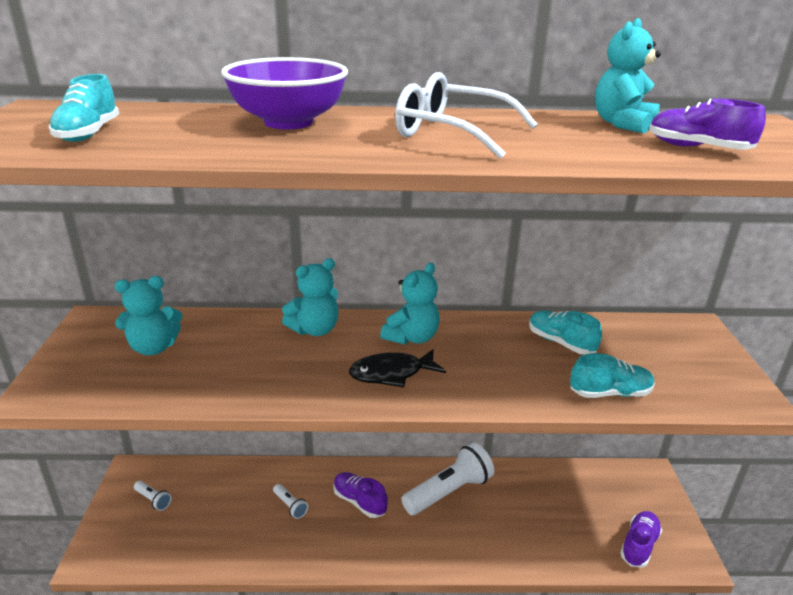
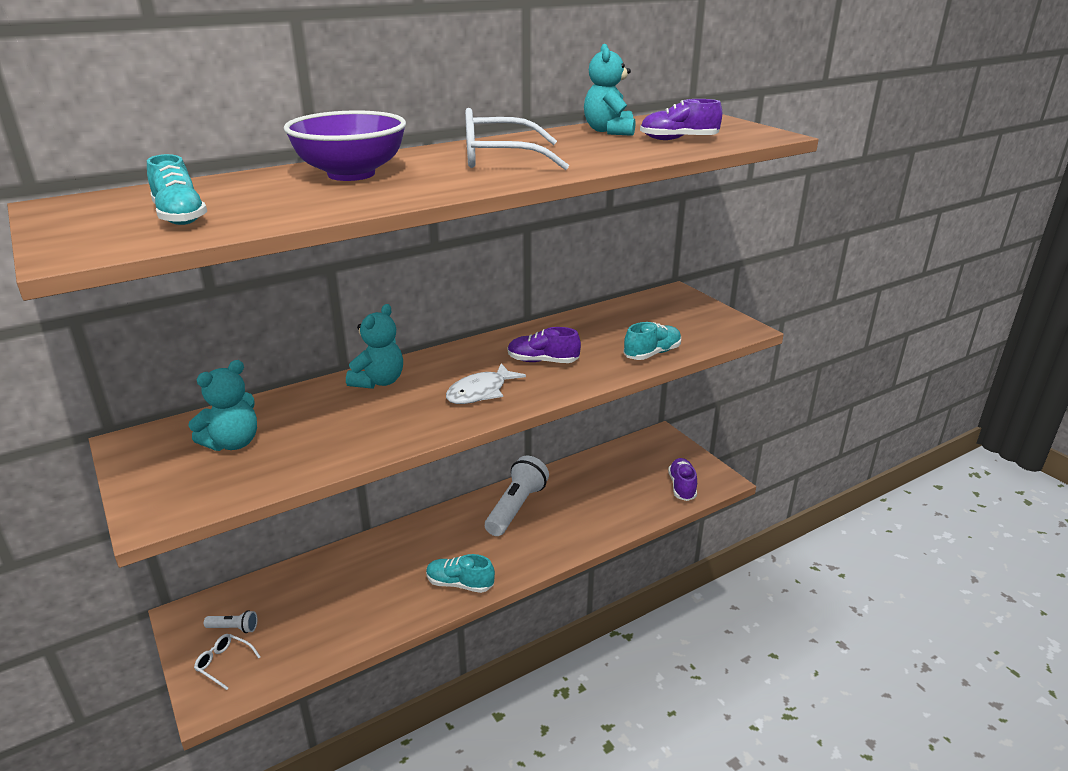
camera: 30 degrees left, 0 degrees up
white flashlight [273,484,308,519] -> none
purple shoe [333,472,388,518] -> purple shoe moved to [508,327,581,363]
black fish [349,349,446,387] -> white fish [446,363,526,404]
turquoise teddy bear [380,263,440,345] -> none
turquoise shoe [529,310,602,355] -> turquoise shoe moved to [426,554,495,593]
none -> white glasses [194,634,260,690]

